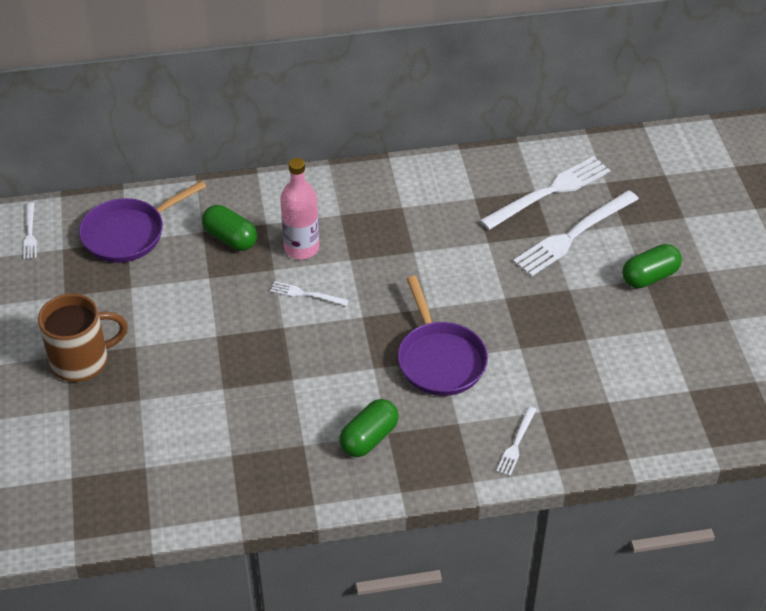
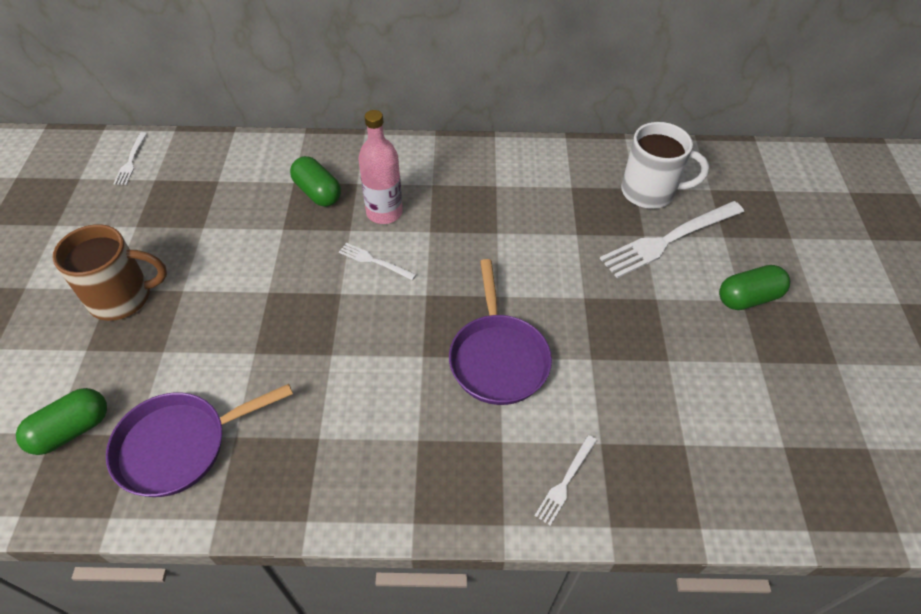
camera: 10 degrees right, 5 degrees up
purple pan [79,180,206,263] -> purple pan moved to [106,384,293,497]
green capsule [339,399,399,457] -> green capsule moved to [16,388,107,455]
white fork [480,156,610,230] -> white mug [621,122,709,209]

